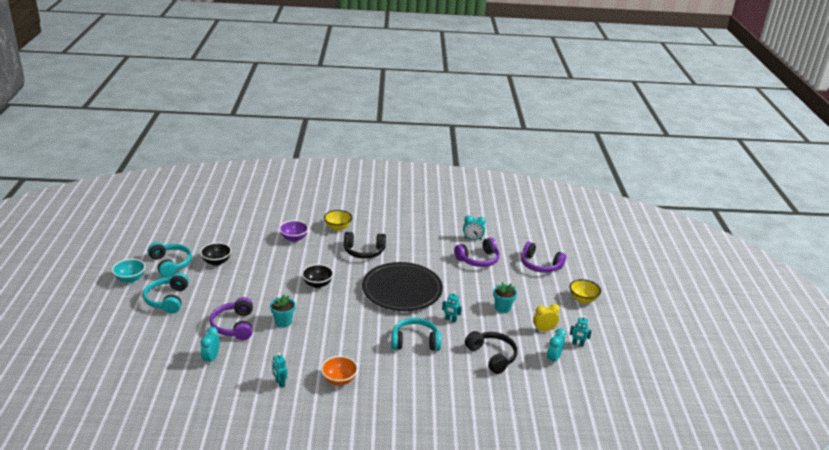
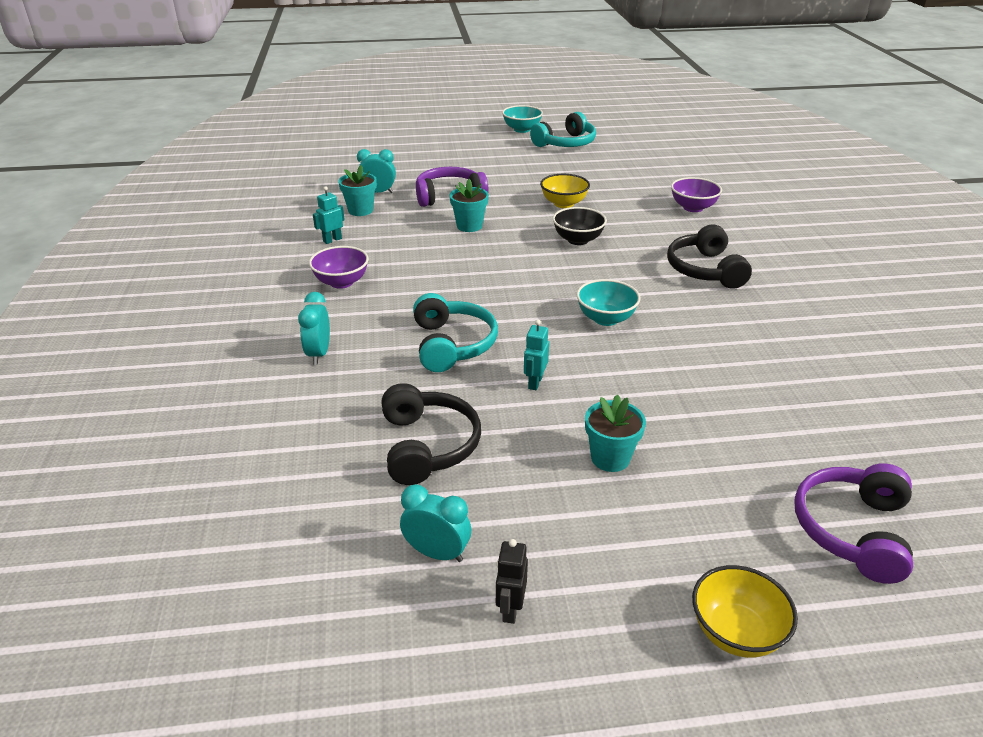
camera: 85 degrees right, 5 degrees up
turquoise headphones [143,273,189,314] -> none
black bowl [200,243,232,266] -> none
orange bowl [321,356,358,385] -> purple bowl [309,246,369,289]
yellow bowl [324,210,352,231] -> yellow bowl moved to [540,174,590,208]
black plate [362,262,443,311] -> turquoise bowl [576,279,641,326]
purple headphones [454,238,500,267] -> none
turquoise clock [463,215,486,240] -> turquoise clock moved to [298,292,330,365]
black headphones [465,331,518,374] -> black headphones turned 60 degrees counterclockwise [382,383,481,485]
yellow clock [533,304,560,332] -> none
turquoise robot [570,315,592,347] -> black robot [496,539,528,624]
none -> turquoise flower pot [338,165,377,216]

